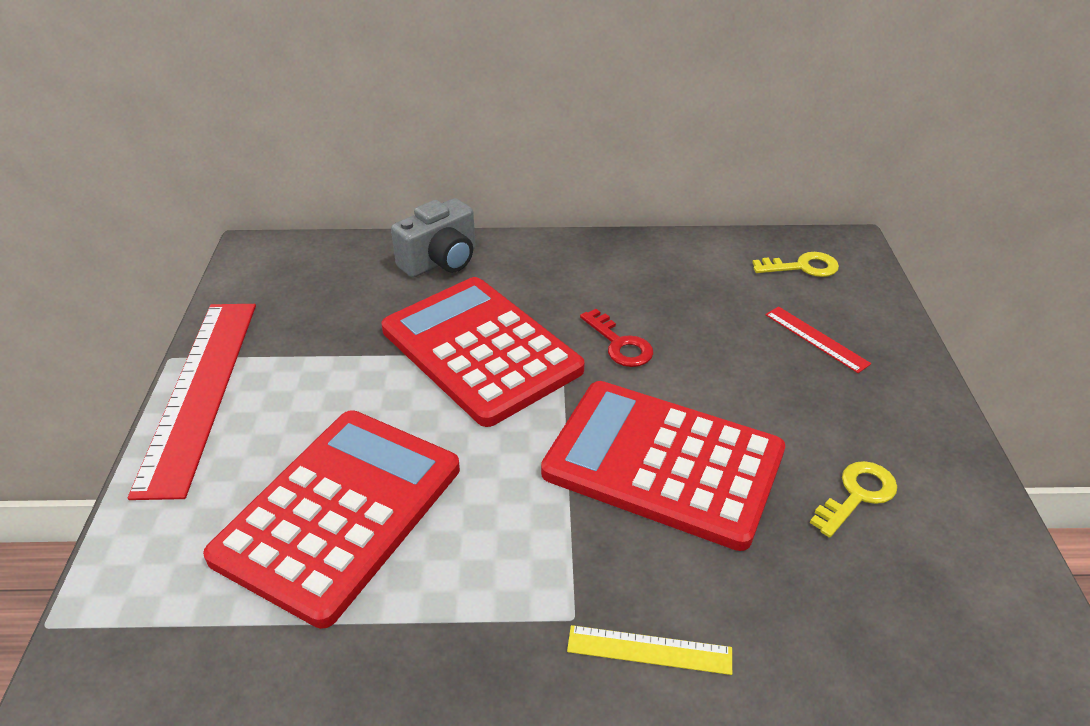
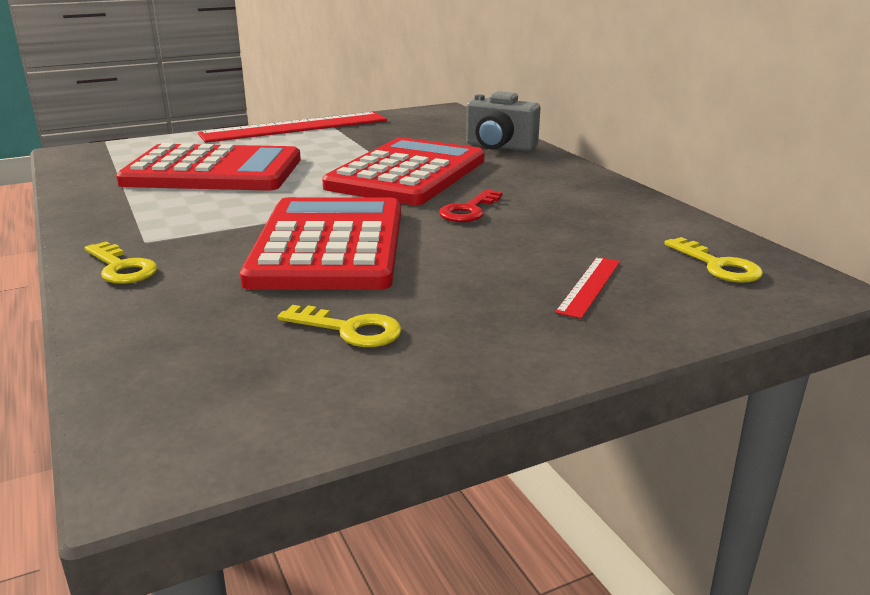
camera: 65 degrees right, 15 degrees down
yellow ruler [567,625,732,675] -> yellow key [85,241,158,284]

